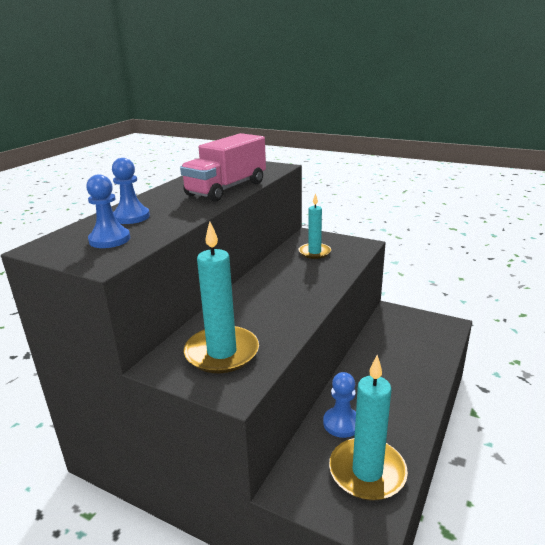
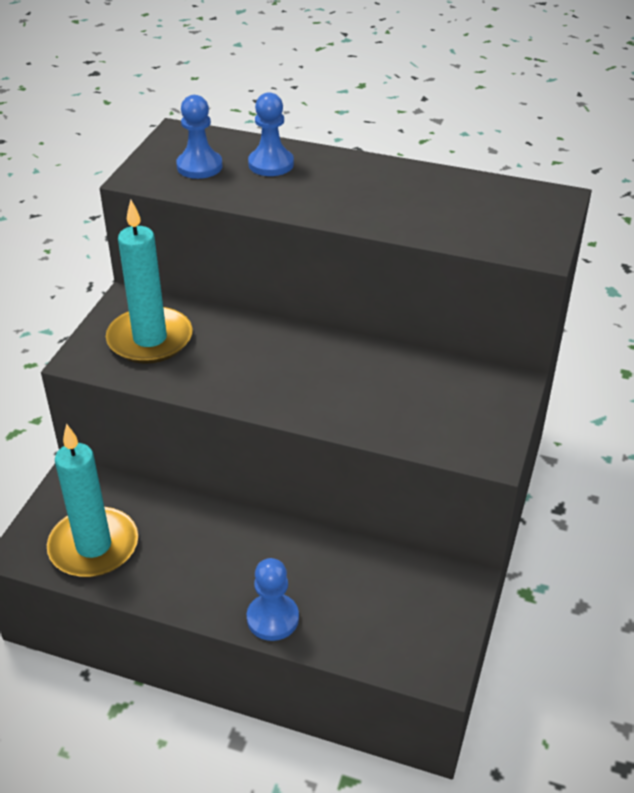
camera: 80 degrees right, 15 degrees up
pink truck [180,133,266,202] -> none
turquoise candle [298,193,331,259] -> none
blue pawn [323,372,356,438] -> blue pawn moved to [247,558,299,641]

